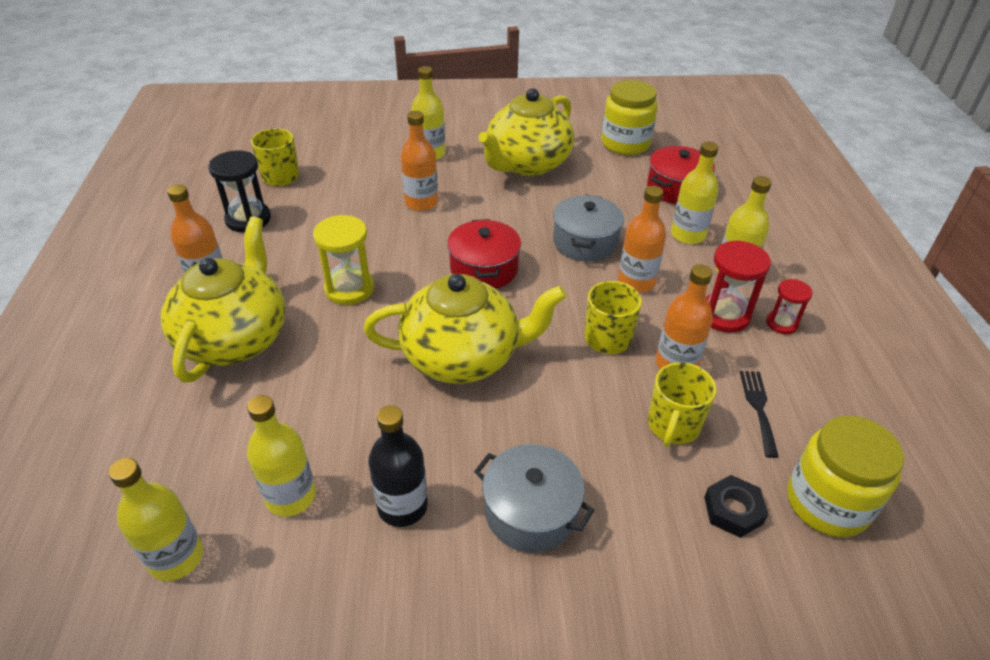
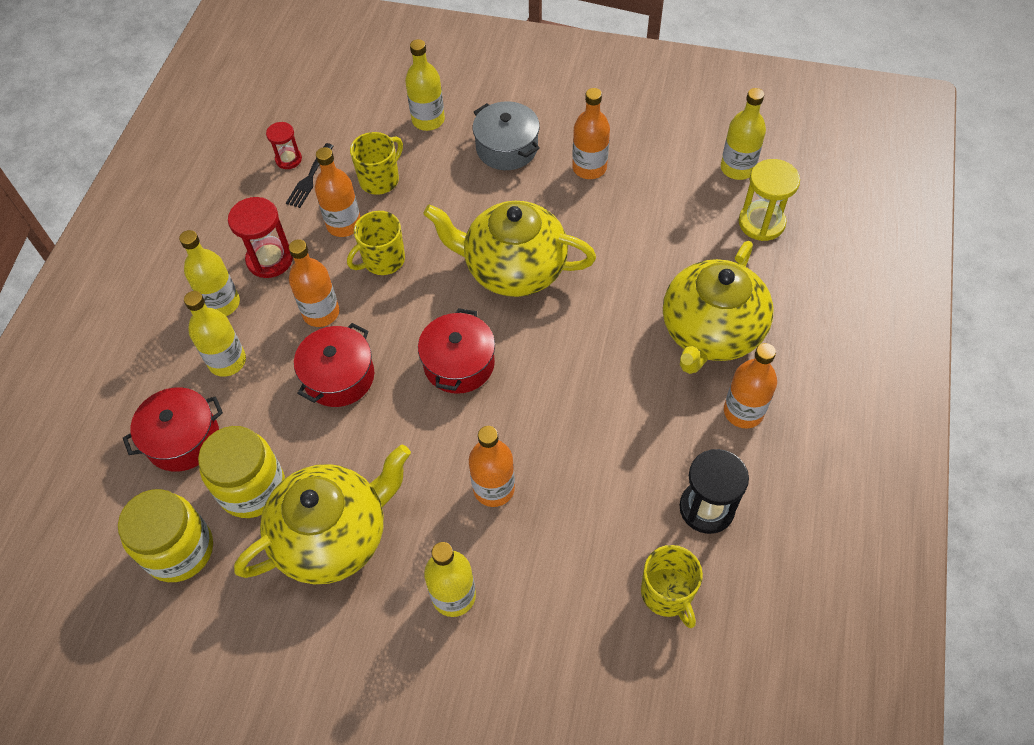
camera: 160 degrees left, 15 degrees up
yellow bottle [247,395,316,517] -> yellow bottle moved to [405,39,445,131]
yellow hourglass [313,215,374,305] -> yellow hourglass moved to [739,159,800,241]
black bottle [368,405,428,527] -> orange bottle [572,88,610,179]
grey pot [553,195,624,262] -> red pot [294,323,374,407]
black nut [704,475,768,538] -> none
red hourglass [766,279,813,334] -> red hourglass moved to [266,122,302,169]
yellow jar [787,416,904,537] -> yellow jar moved to [198,426,285,518]

